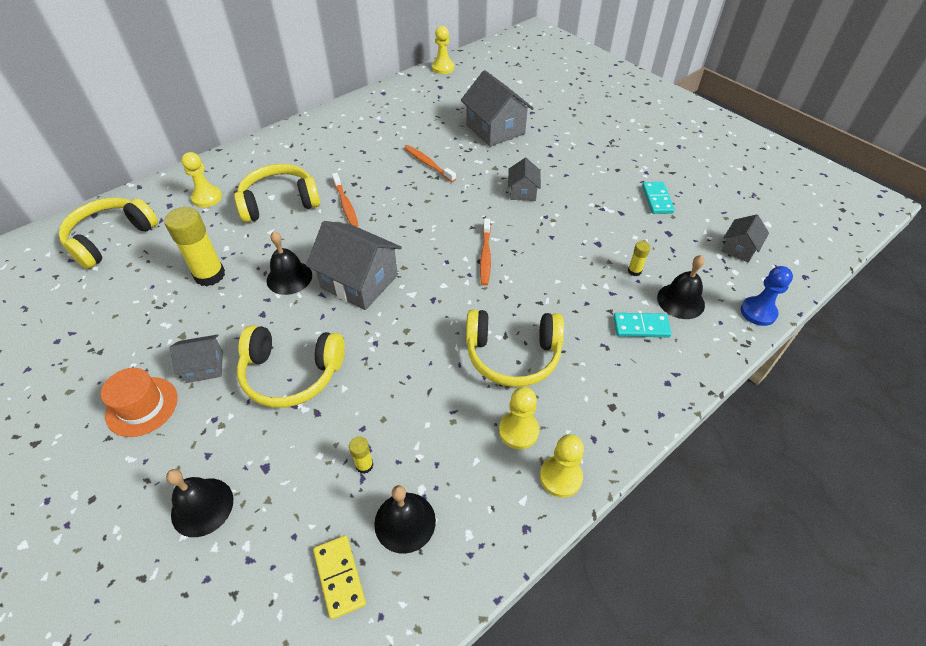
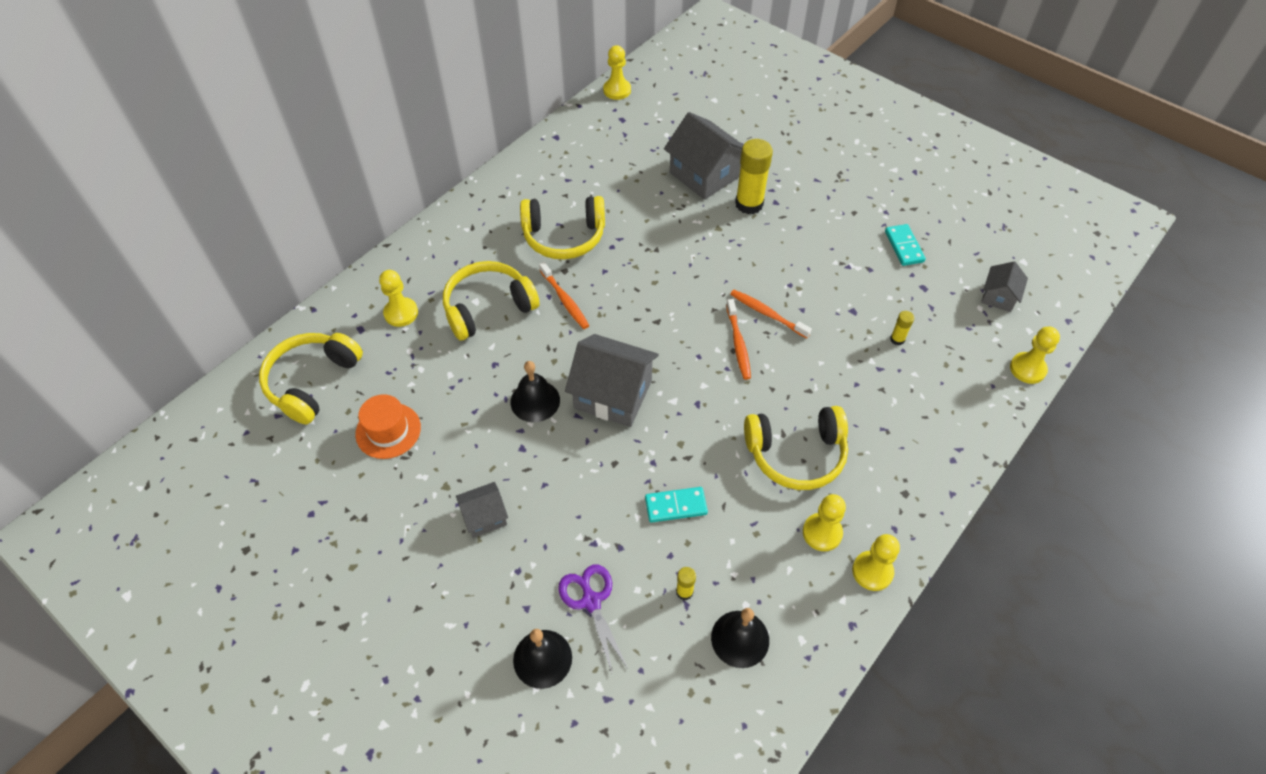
camera: 10 degrees left, 5 degrees up
orange hat [101,368,178,437] -> orange hat moved to [355,394,421,459]
yellow glue stick [164,207,225,286] -> yellow glue stick moved to [735,139,773,214]
yellow headphones [237,325,345,408] -> yellow headphones moved to [520,196,605,259]
yellow domino [313,535,366,619] -> none
orange toothbrush [404,145,456,182] -> orange toothbrush moved to [730,290,812,338]
grey house [508,158,541,201] -> none
turquoise domino [613,313,672,337] -> turquoise domino moved to [645,487,708,523]
black bell [657,255,705,319] -> none
blue pawn [741,266,793,326] -> yellow pawn [1010,327,1060,384]
none -> purple scissors [558,565,628,675]

